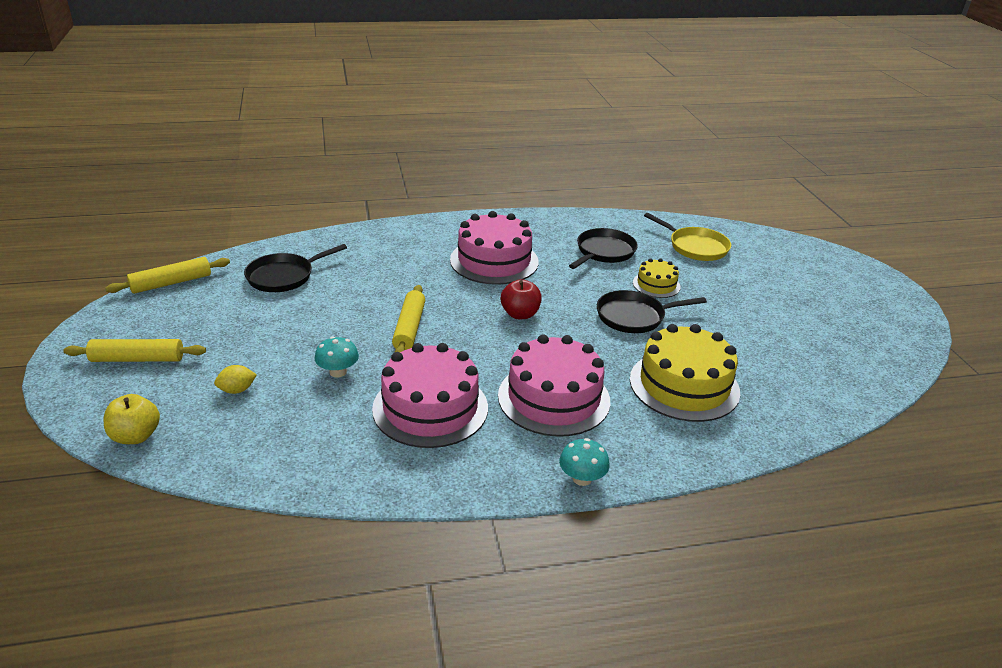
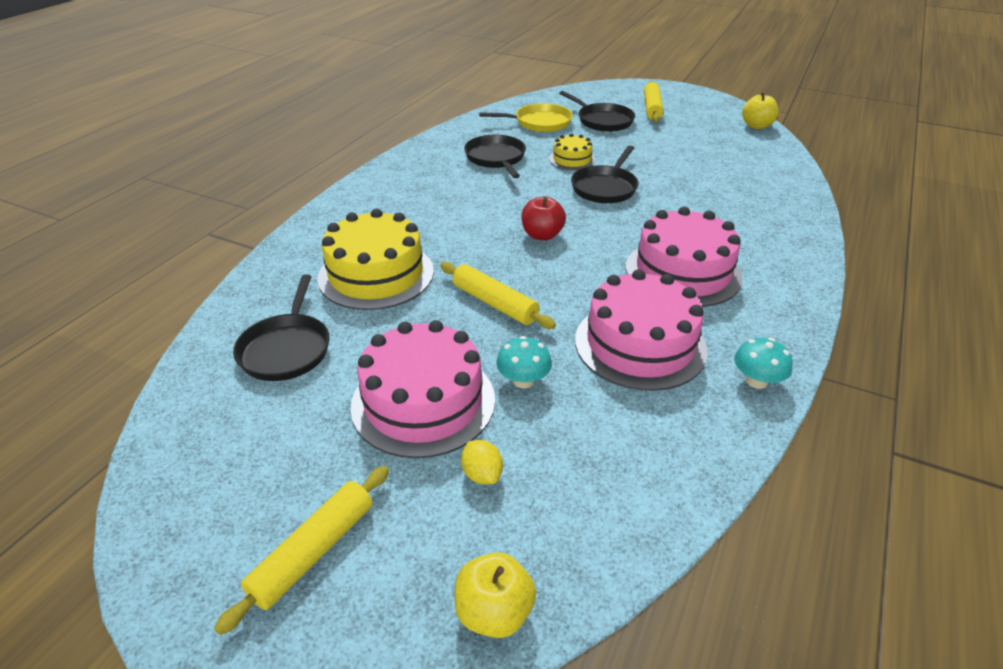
camera: 50 degrees left, 5 degrees up
yellow rolling pin [106,257,230,294] -> yellow rolling pin moved to [644,81,663,122]
yellow lemon [214,365,257,394] -> yellow lemon turned 45 degrees counterclockwise [461,440,503,485]
pink cake [450,211,539,285] -> pink cake moved to [350,320,495,458]
turquoise mushroom [559,438,610,486] -> turquoise mushroom moved to [734,338,792,389]
yellow cake [630,324,740,422] -> yellow cake moved to [317,209,434,310]
none -> black pan [559,91,635,132]
none -> yellow apple [742,92,779,129]

